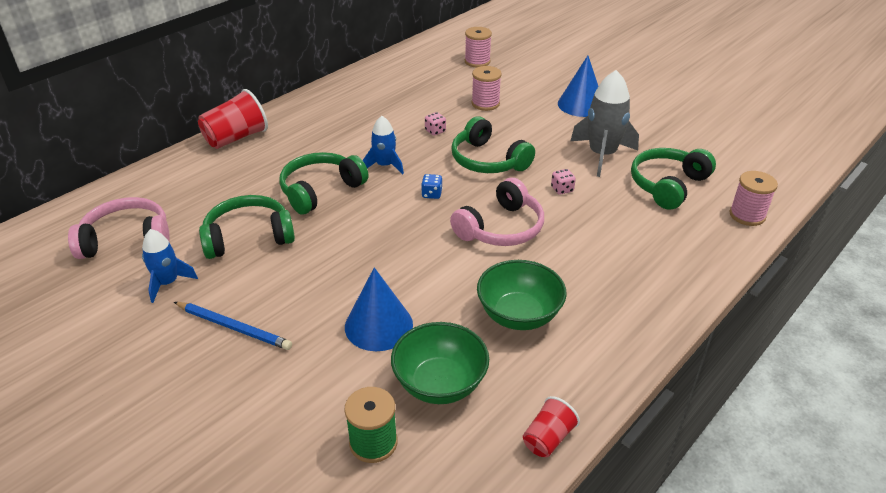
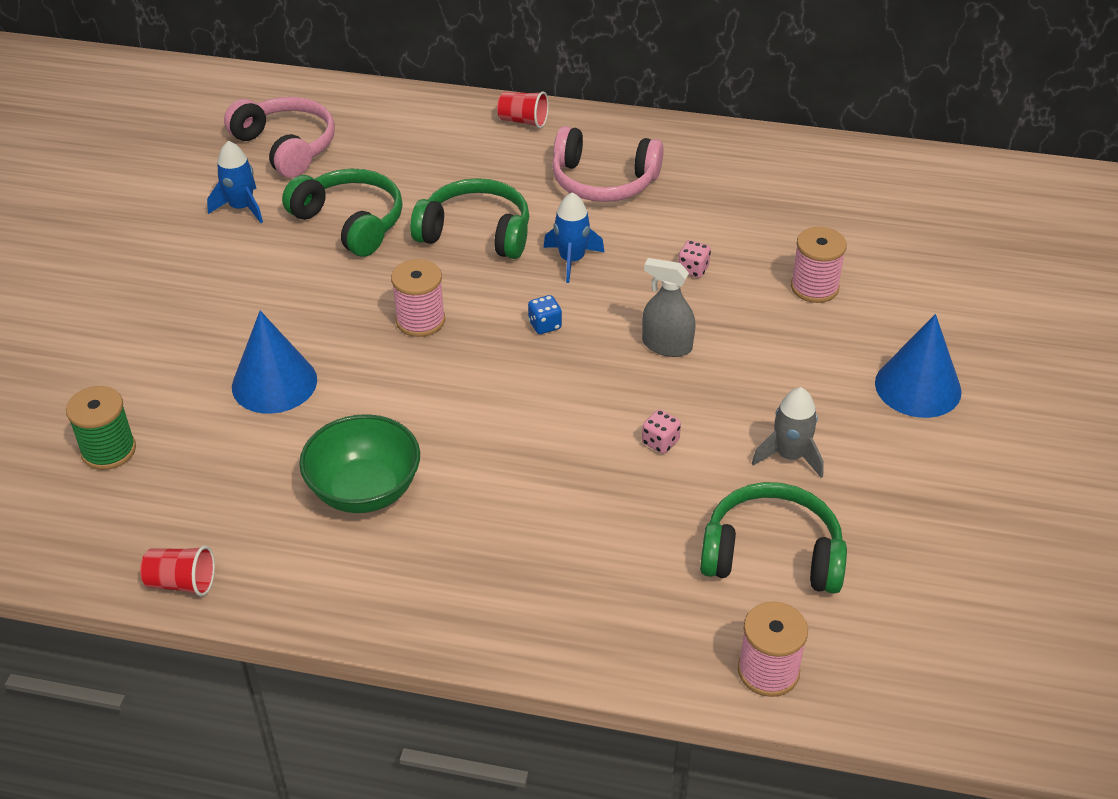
camera: 60 degrees right, 5 degrees up
blue pencil [174,302,292,350] -> none
red cup [198,89,268,149] -> red cup [497,91,549,128], size x0.57
green bowl [391,322,489,404] -> none
pink headphones [450,178,544,246] -> pink headphones moved to [552,126,664,202]
green headphones [451,117,535,173] -> grey spray bottle [642,258,695,357]
pink spool [465,27,492,68] -> pink spool moved to [391,259,445,337]
grey rocket [570,70,639,177] -> grey rocket [752,387,824,478], size x0.60

